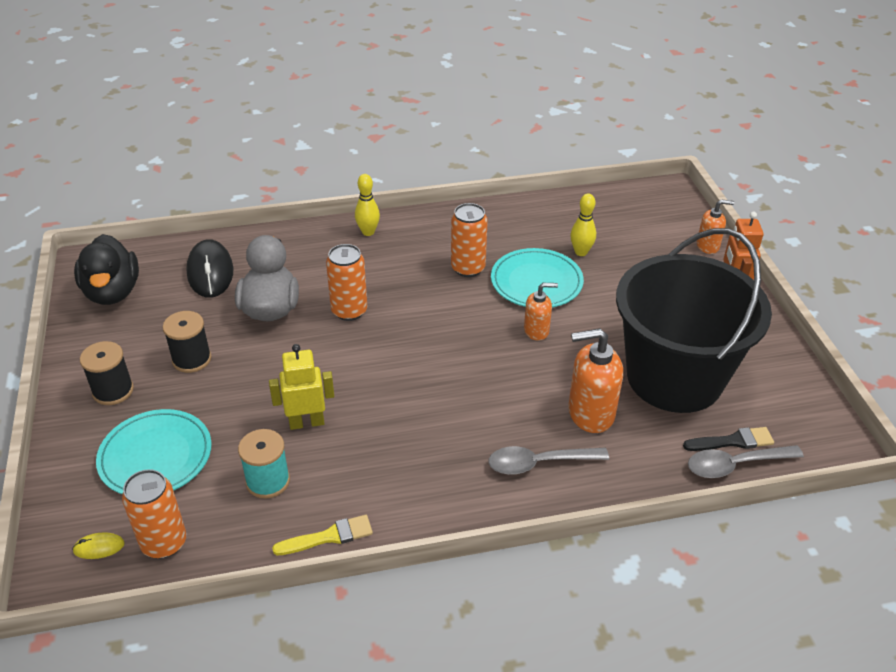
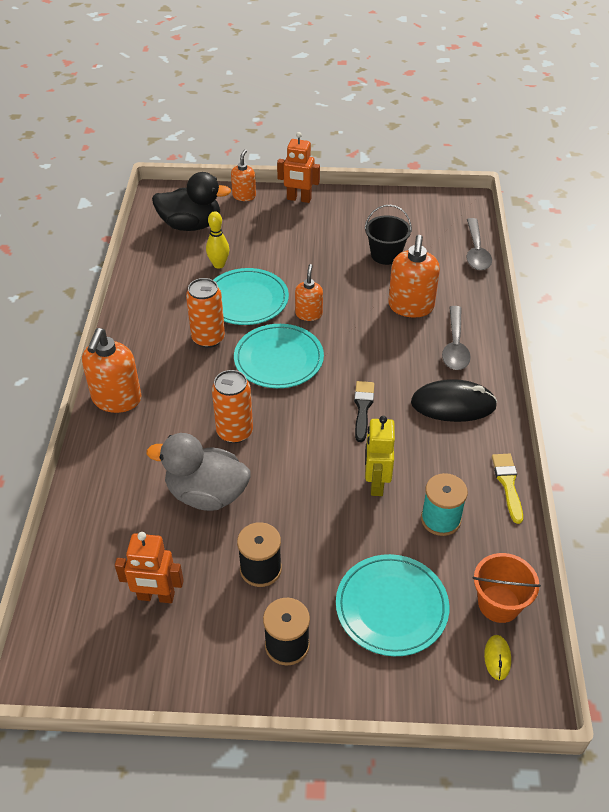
camera: 75 degrees left, 5 degrees up
black duck [74,234,139,305] -> black duck moved to [152,172,231,231]
orange can [122,469,186,559] -> orange bucket [473,553,541,623]
black mouse [186,239,233,298] -> black mouse moved to [411,379,497,422]
yellow bowling pin [355,174,380,236] -> orange soap dispenser [82,328,141,413]
black bucket [616,228,772,413] -> black bucket [365,205,412,265], size x0.40
black brush [683,427,774,451] -> black brush moved to [354,381,374,442]
none -> orange robot [115,532,184,603]
none -> turquoise plate [234,324,324,388]

